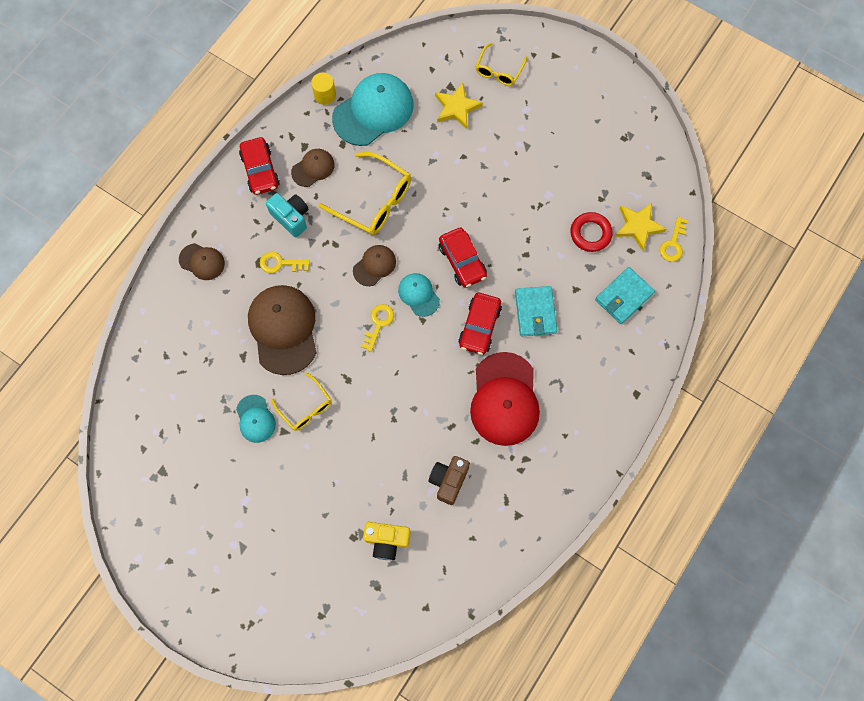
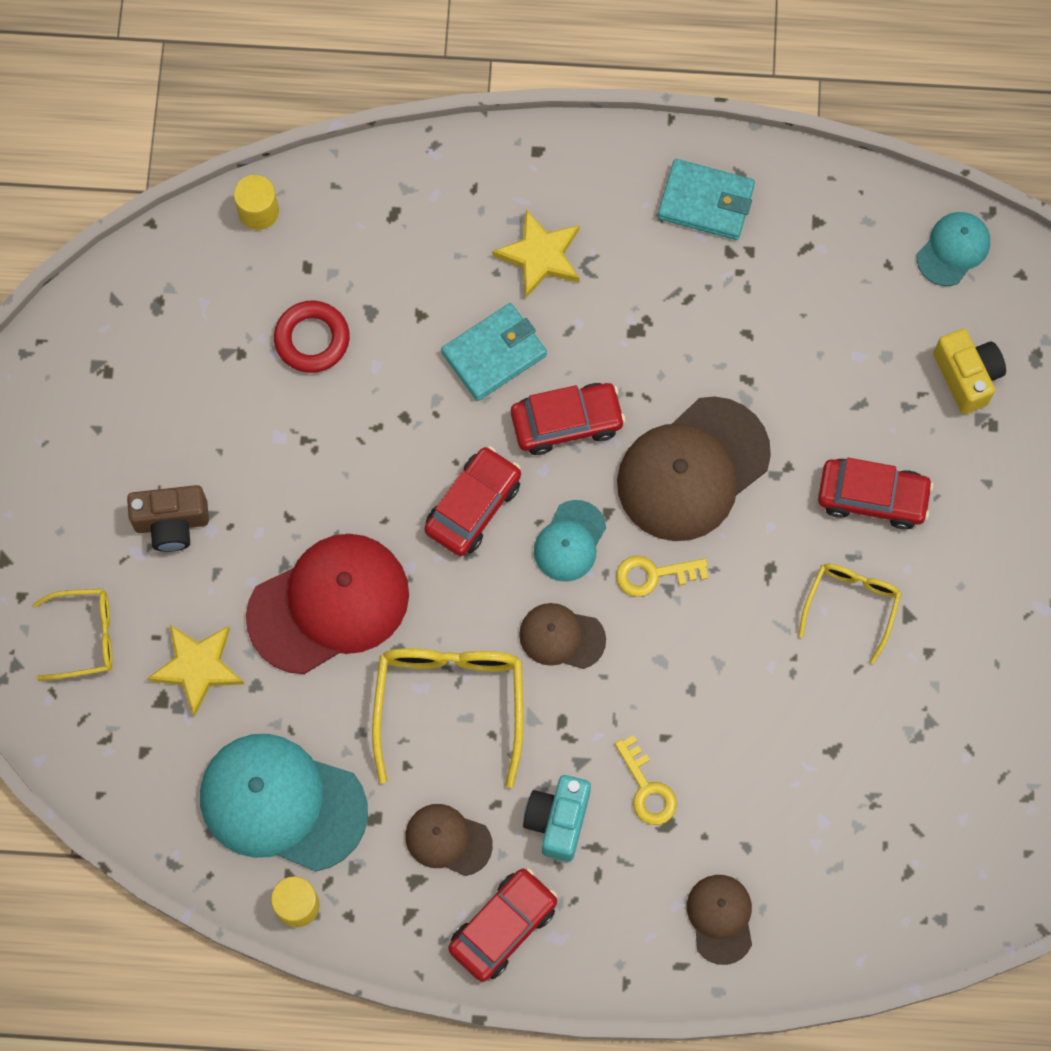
camera: 120 degrees left, 0 degrees up
turquoise cap [236,395,276,443] -> turquoise cap moved to [917,212,990,286]
brown cap [248,285,317,375] -> brown cap moved to [617,396,771,541]
brown camera [428,456,470,505] -> brown camera moved to [127,485,209,552]
red cap [470,352,540,446] -> red cap moved to [246,534,409,674]
turquoise wallet [595,267,655,324] -> turquoise wallet moved to [657,159,755,240]
yellow star [615,203,666,251] -> yellow star moved to [492,209,580,299]
yellow key [660,216,688,262] -> yellow cylinder [234,175,279,230]
none -> red car [818,458,934,530]

